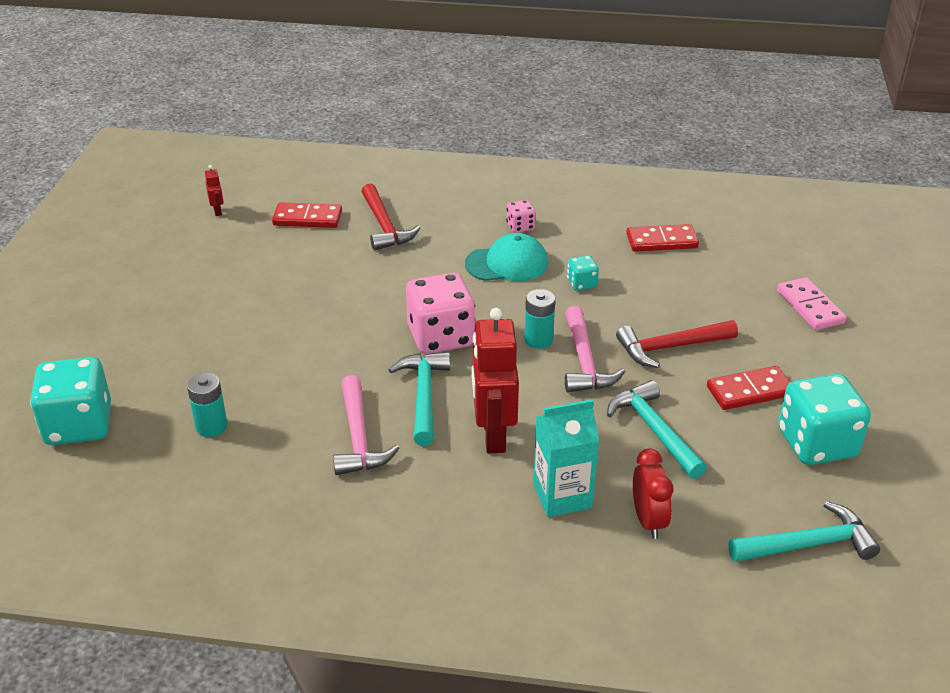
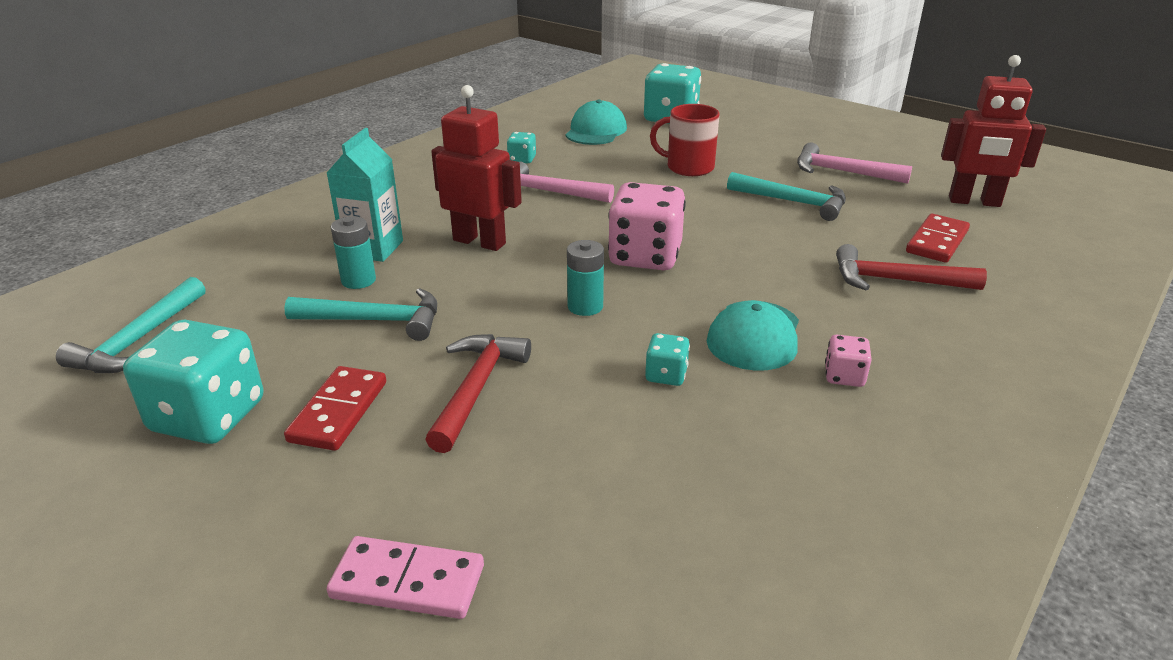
camera: 120 degrees right, 5 degrees down
turquoise battery [187,373,227,437] -> turquoise battery moved to [331,216,376,289]
red robot [205,165,224,216] -> red robot [941,55,1046,207], size x2.35
turquoise hammer [389,352,450,446] -> turquoise hammer moved to [727,172,846,221]
pink hammer [565,306,625,392] -> pink hammer moved to [797,143,912,184]
red domino [626,224,699,252] -> none
red clock [633,449,673,539] -> none
none -> turquoise dice [507,132,536,163]
none -> turquoise cap [566,100,627,145]
none -> red mug [650,104,720,176]

